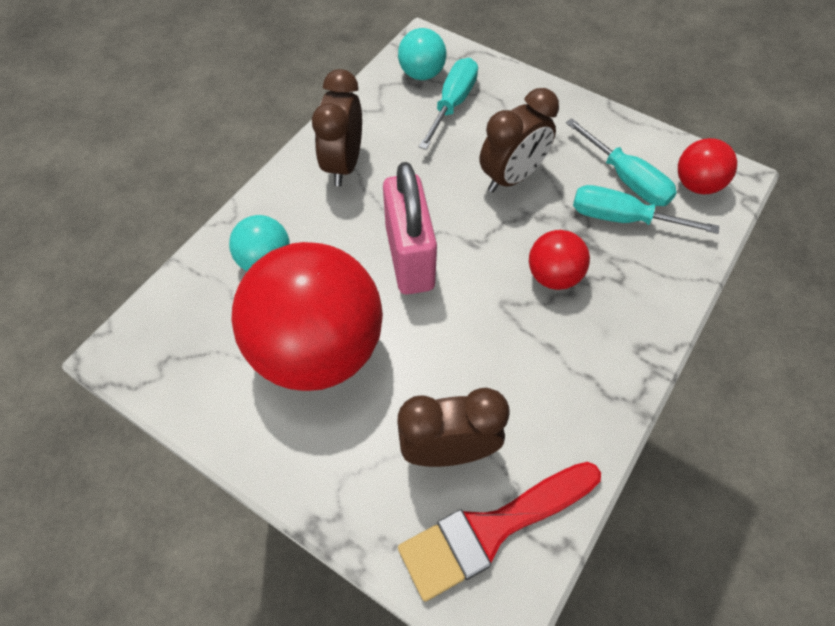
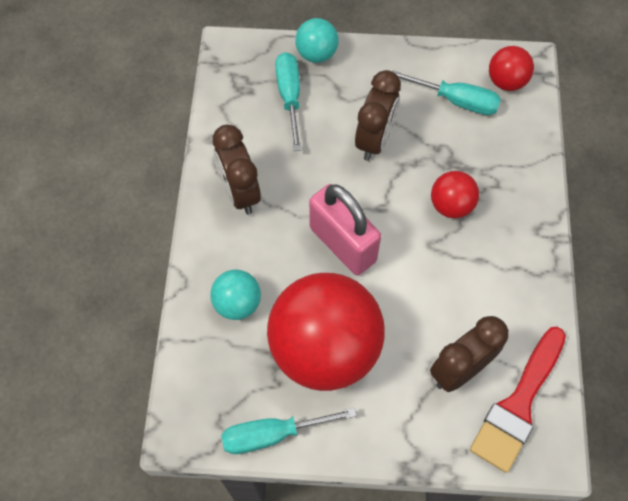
camera: 30 degrees left, 5 degrees up
turquoise ball [398,28,446,80] -> turquoise ball moved to [295,18,339,63]
turquoise screwdriver [573,185,719,234] -> turquoise screwdriver moved to [221,408,357,454]

